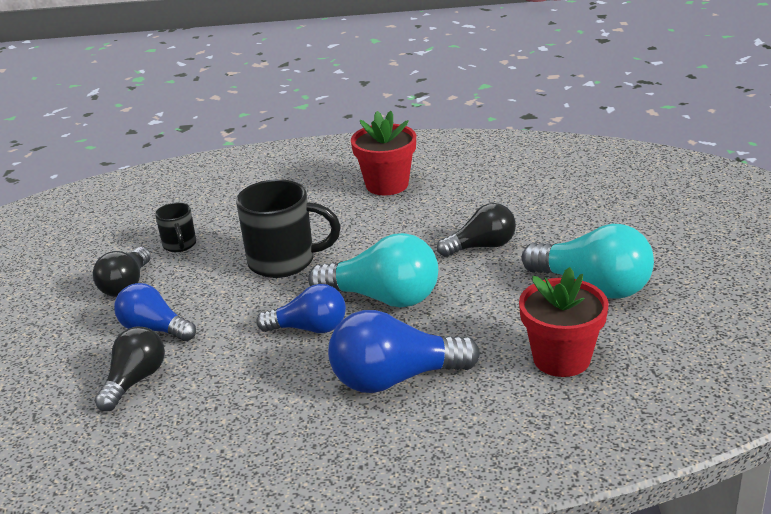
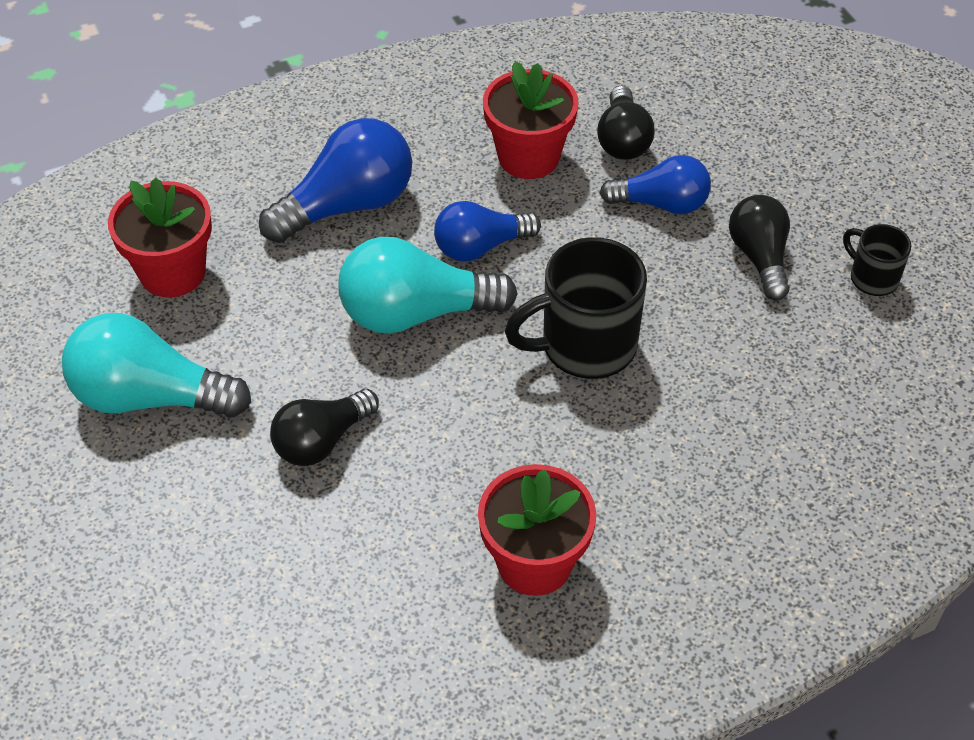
camera: 155 degrees right, 20 degrees up
black mug [155,203,196,252] -> black mug moved to [843,224,911,296]
none -> red flower pot [483,61,579,179]

